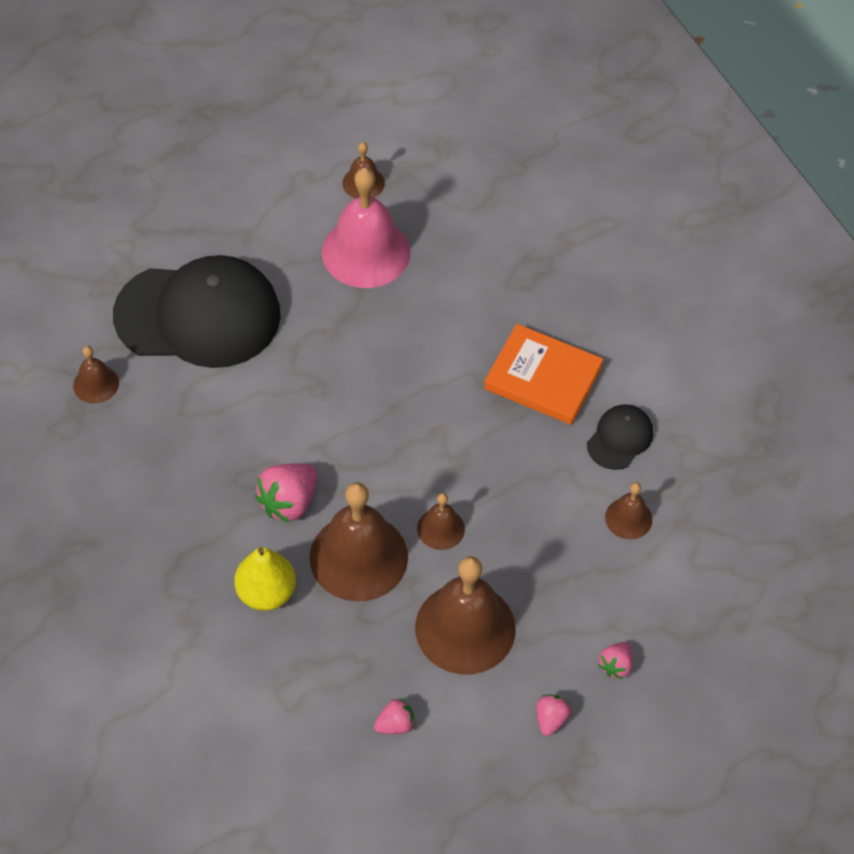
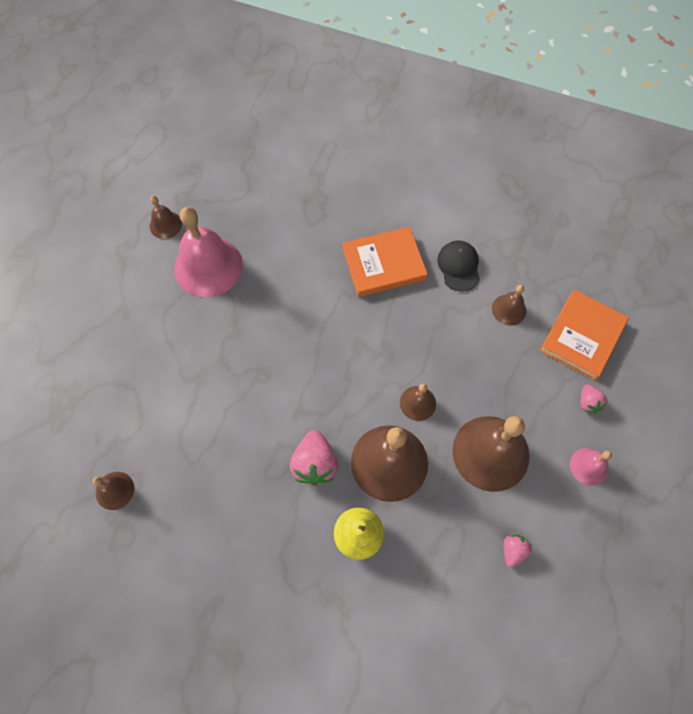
camera: 40 degrees left, 10 degrees up
black cap [113,255,281,368] -> none
pink strawberry [536,695,571,736] -> pink bell [570,448,612,486]
none -> orange book [540,290,629,380]

